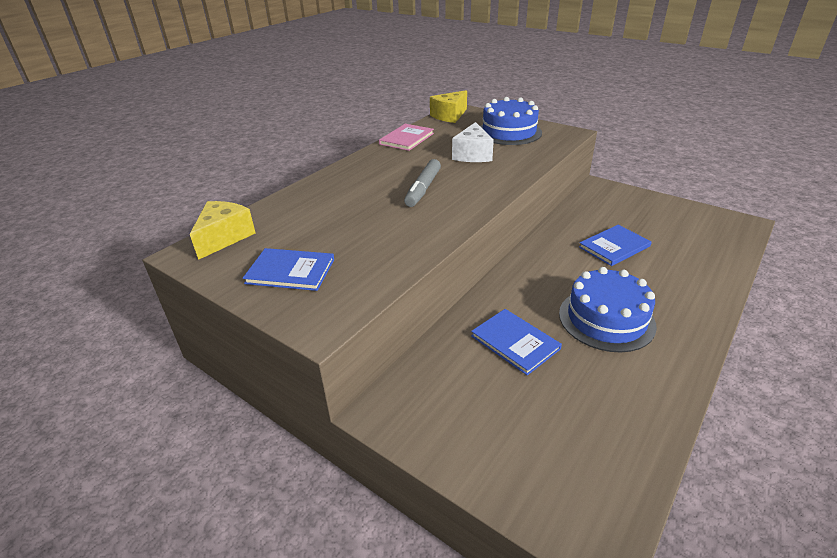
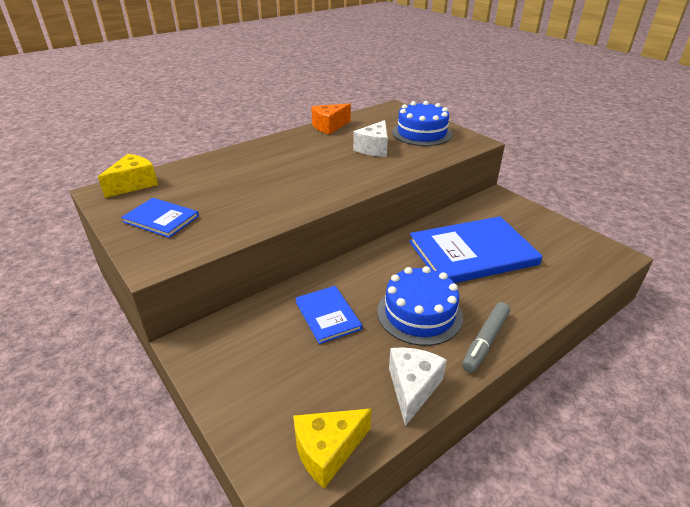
camera: 15 degrees right, 0 degrees up
pink book [379,124,434,151] -> orange cheese [311,103,351,135]
grey marker [404,159,441,207] -> grey marker moved to [462,302,510,373]
yellow cheese [430,90,467,123] -> yellow cheese moved to [293,409,371,489]
blue book [579,225,652,266] -> blue book [409,216,543,283], size x1.94
none -> white cheese [389,347,447,426]

